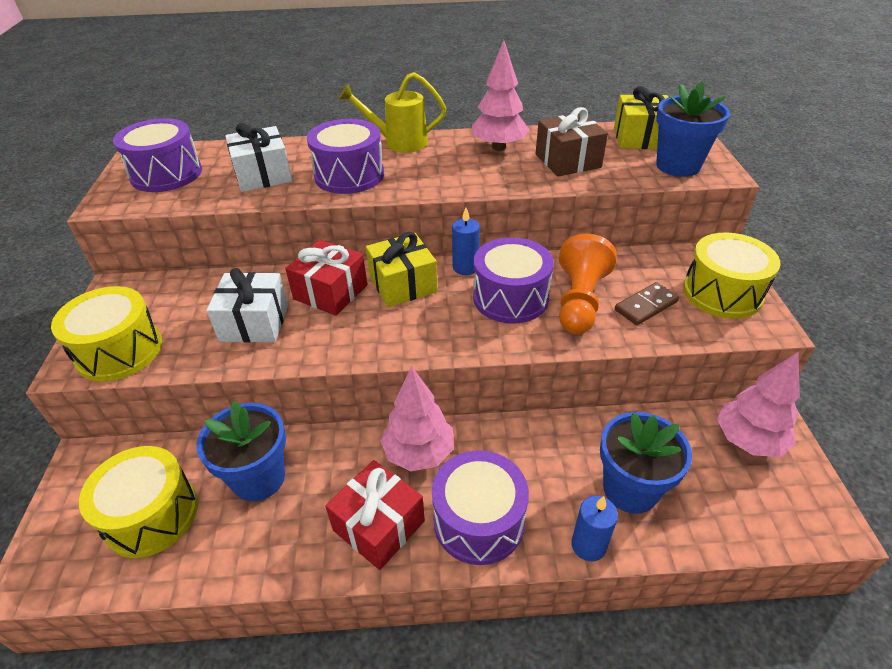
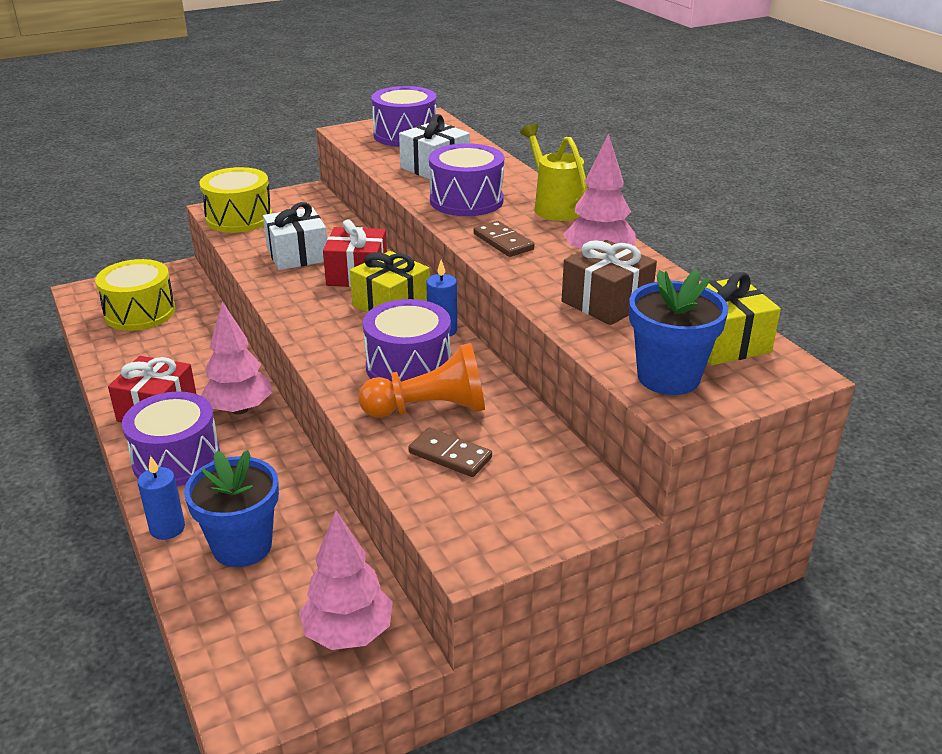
camera: 65 degrees right, 10 degrees down
blue flower pot [196,401,286,501] -> none
yellow drum [683,232,780,319] -> none
none -> brown domino [474,221,534,257]

